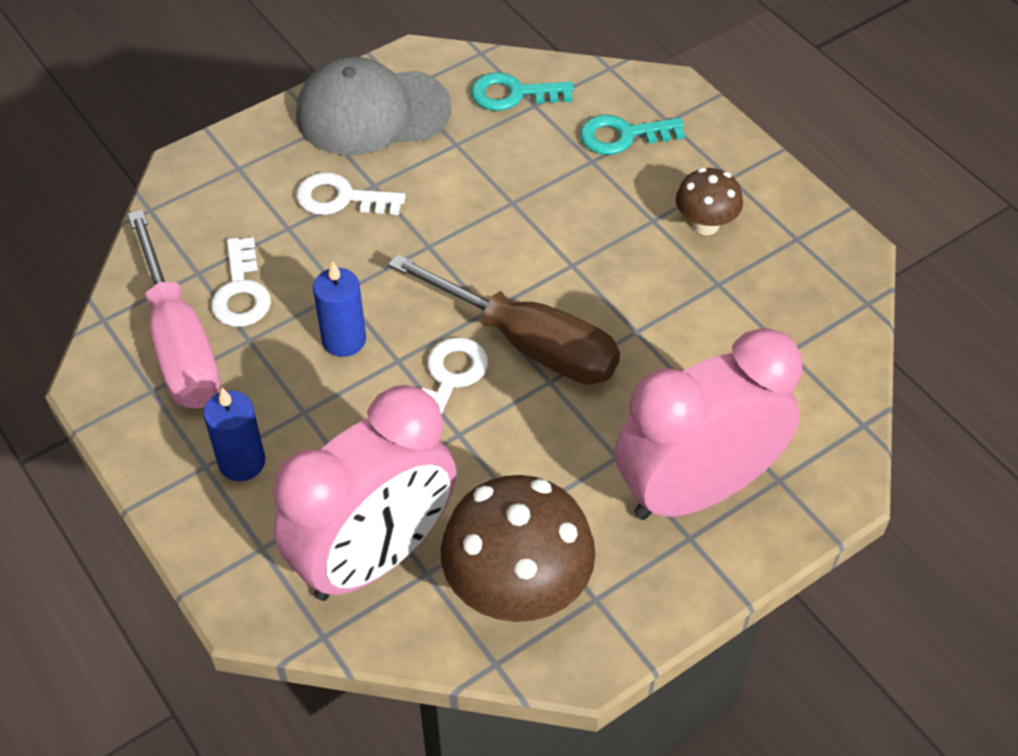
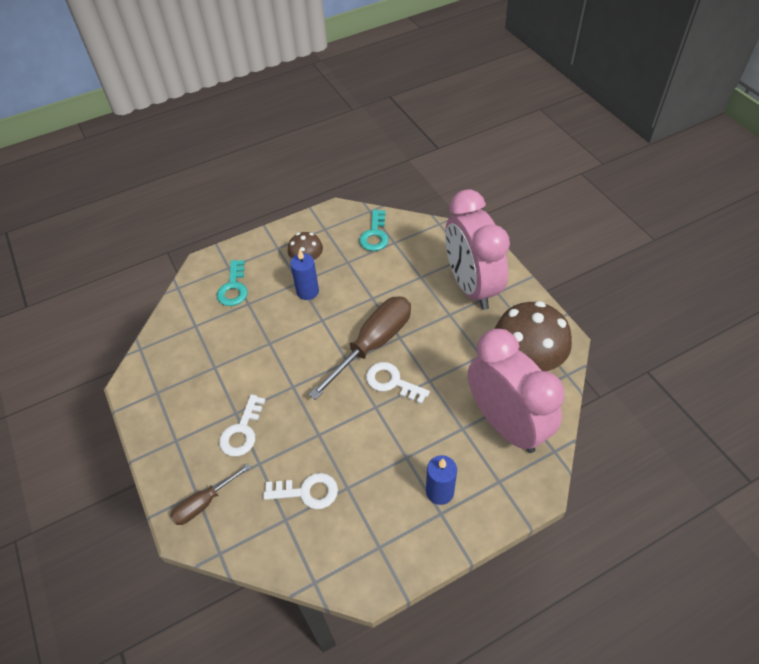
camera: 80 degrees left, 0 degrees up
pink screwdriver [128,209,220,408] -> none
grey cap [296,57,451,155] -> none
blue candle [313,261,366,357] -> blue candle moved to [290,249,319,300]
turquoise key [471,72,574,111] -> turquoise key moved to [359,210,388,251]
none -> brown screwdriver [170,463,251,525]

